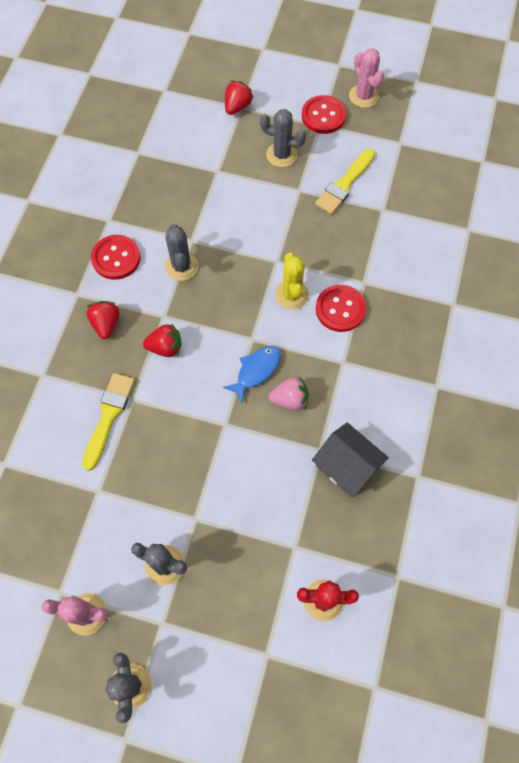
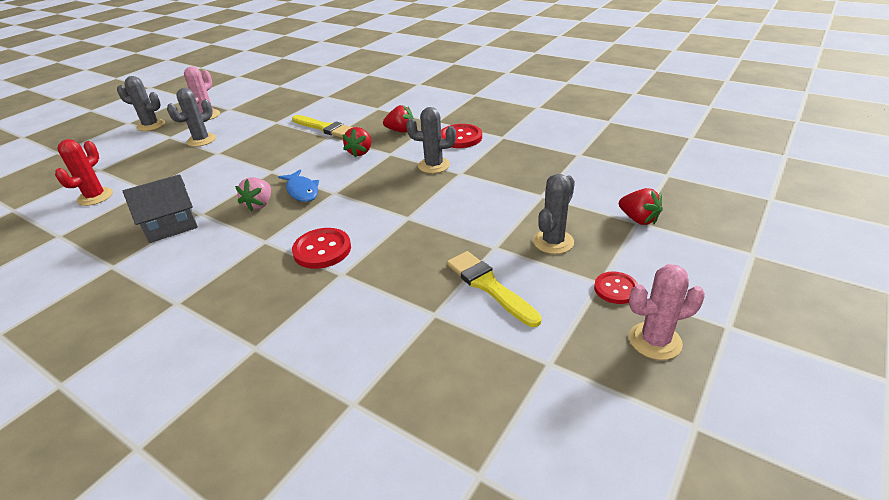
camera: 110 degrees right, 30 degrees down
yellow cactus [275,253,309,310] -> none
red button [302,95,346,134] -> red button [594,272,638,304], size x0.65

